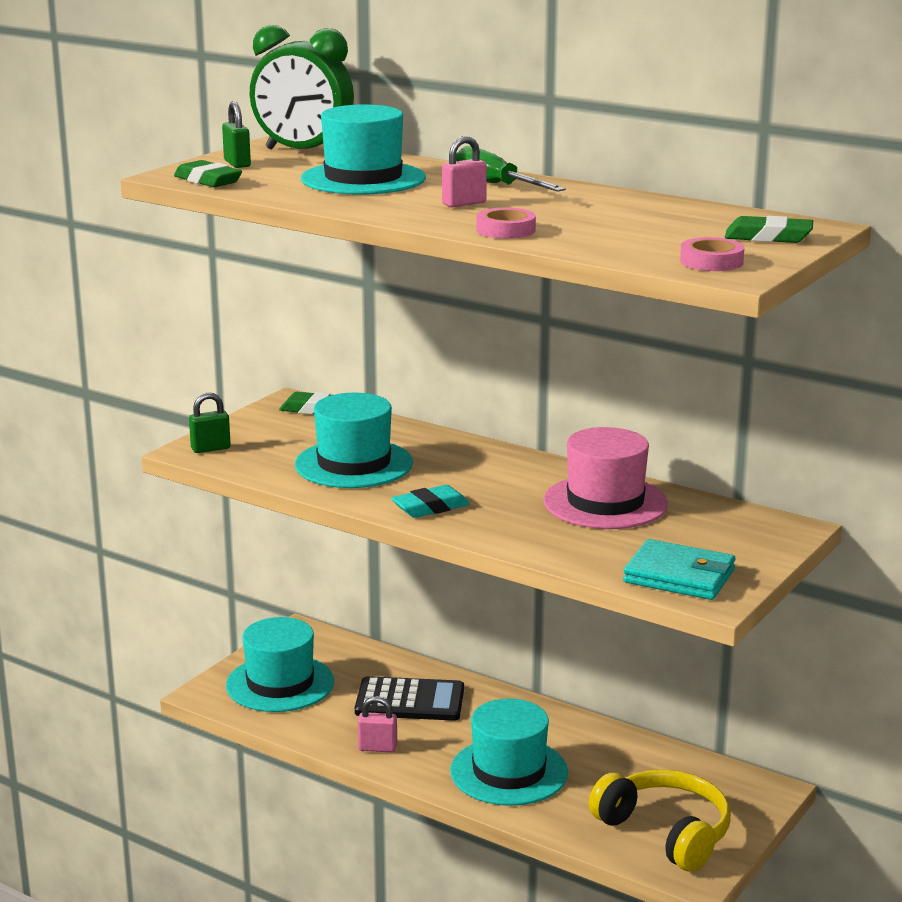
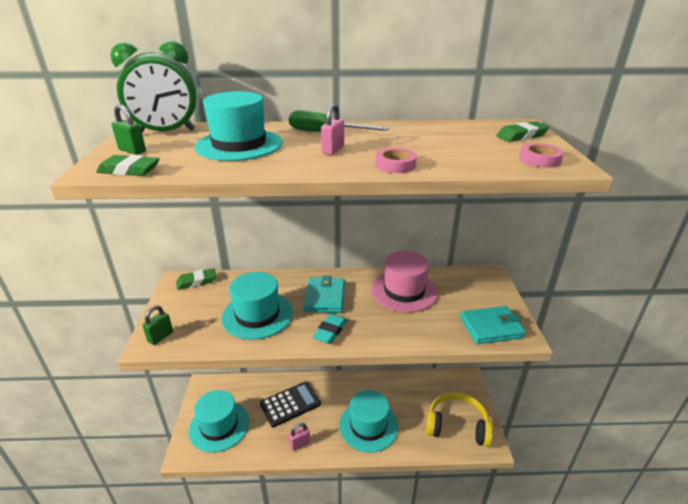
camera: 35 degrees left, 10 degrees up
none -> turquoise wallet [303,276,345,313]

